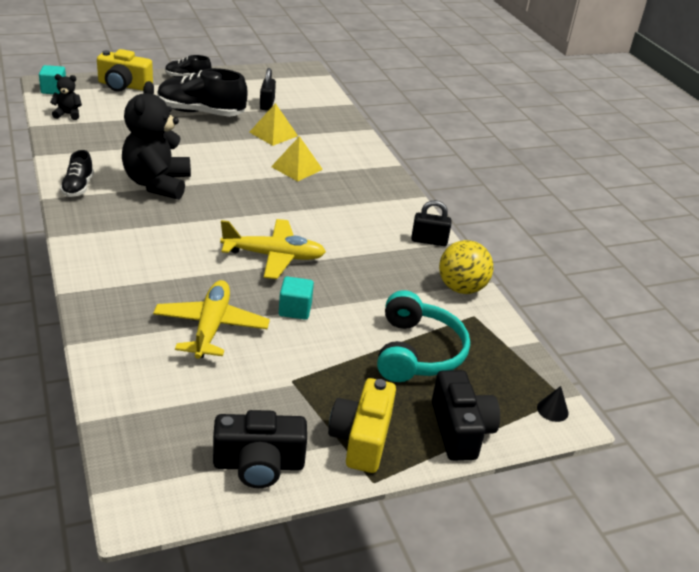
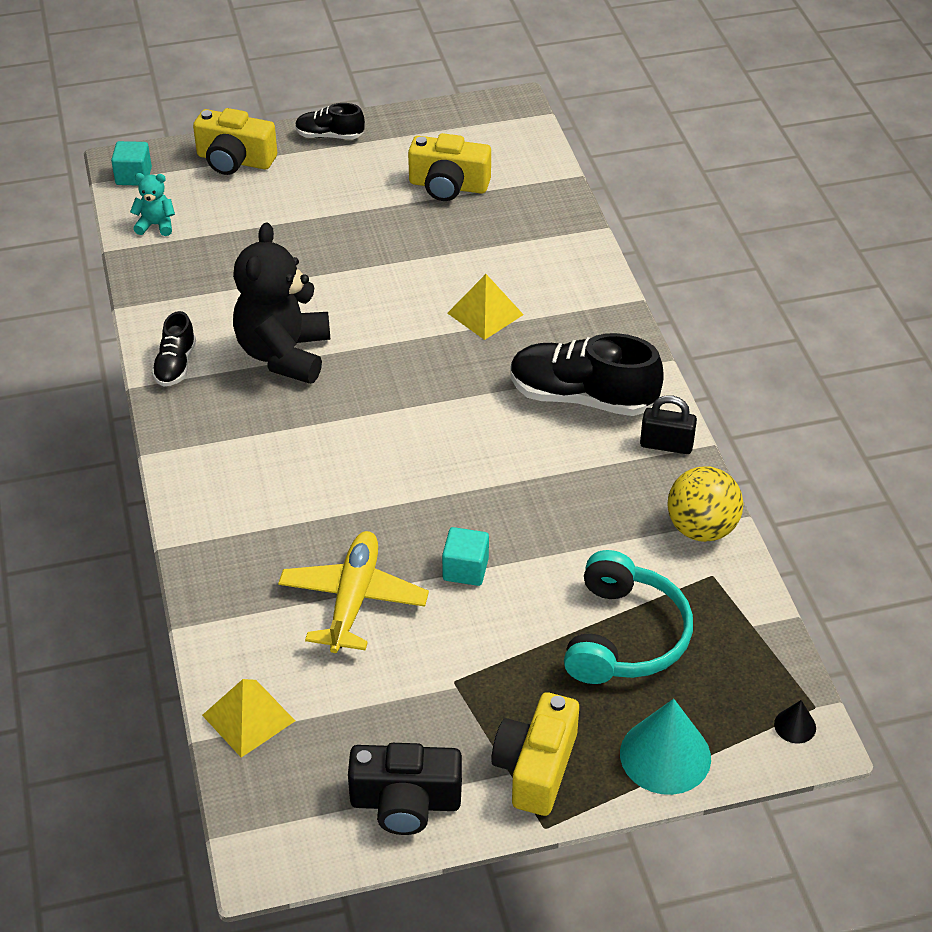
camera: 10 degrees right, 10 degrees up
black teddy bear [50,74,82,120] -> turquoise teddy bear [130,173,175,236]
black shoe [157,68,248,117] -> black shoe moved to [510,333,664,416]
yellow plane [220,219,326,279] -> none
yellow pyramid [249,103,298,146] -> yellow pyramid moved to [202,679,295,758]
black padlock [260,68,276,111] -> yellow camera [408,133,491,201]
black camera [432,370,500,461] -> turquoise cone [620,699,711,795]

